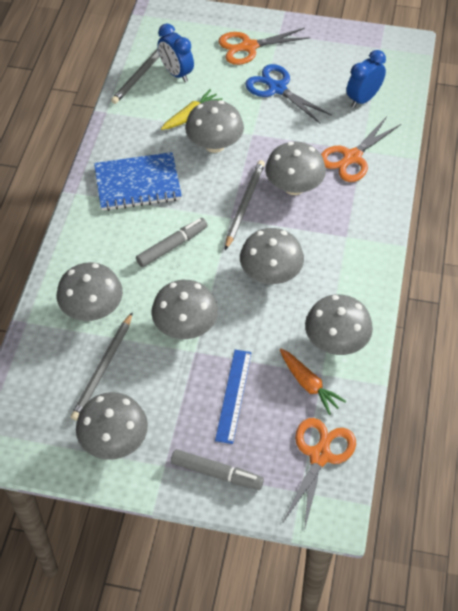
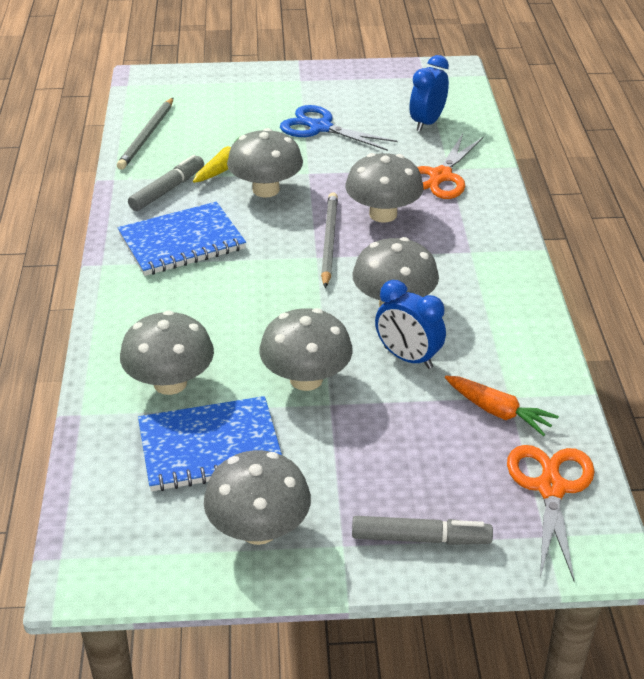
camera: 15 degrees left, 15 degrees down
grey pencil [71,312,133,421] -> blue notebook [138,396,282,491]
grey marker [136,218,208,267] -> grey marker moved to [128,155,204,211]
blue clock [157,24,194,82] -> blue clock moved to [375,280,446,369]
blue ruler [215,350,252,444] -> none
orange scissors [218,28,310,65] -> none
grey mushroom [305,294,373,355] -> none

